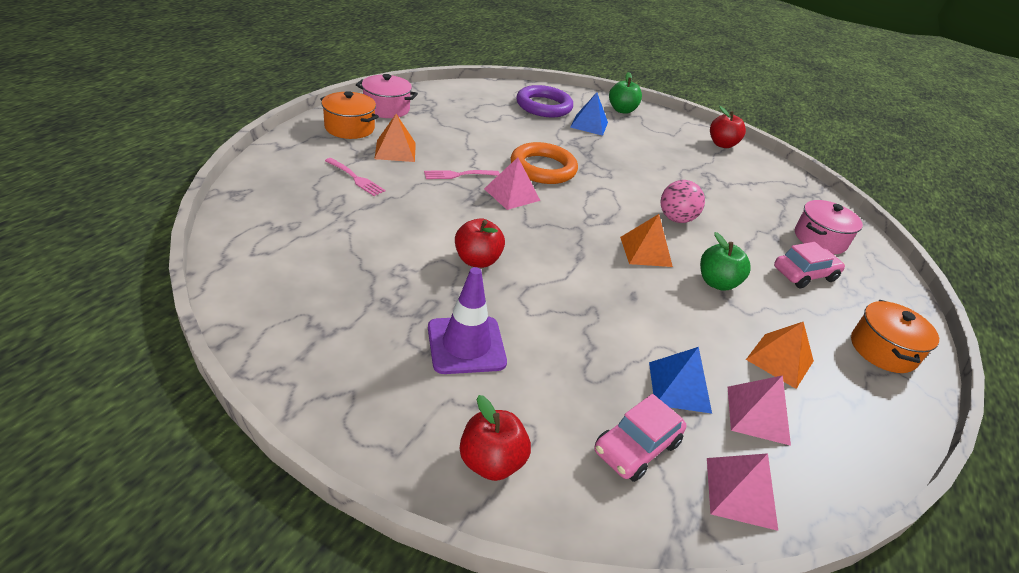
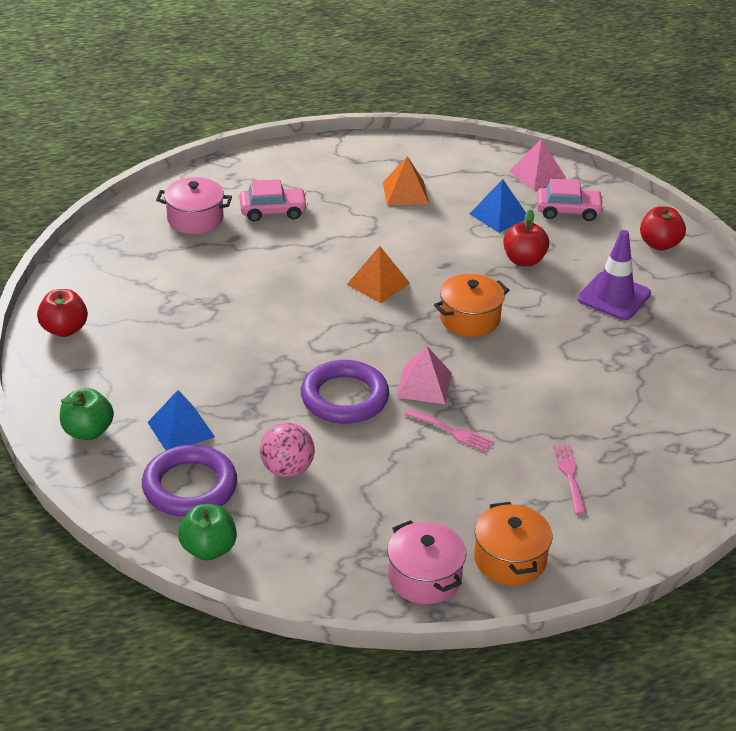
camera: 130 degrees left, 0 degrees up
orange pyramid [374,114,416,162] -> none
red apple [455,218,505,268] -> red apple moved to [503,209,549,266]
orange ring [511,142,578,184] -> purple ring [301,360,389,424]
pink ball [660,180,705,223] -> pink ball moved to [260,422,315,477]
green apple [700,232,751,291] -> green apple moved to [178,504,237,561]
pink pyramid [728,375,791,446] -> none
pink car [774,242,845,288] -> pink car turned 150 degrees clockwise [240,179,308,222]
orange pot [851,300,939,373] -> orange pot moved to [434,274,509,337]

